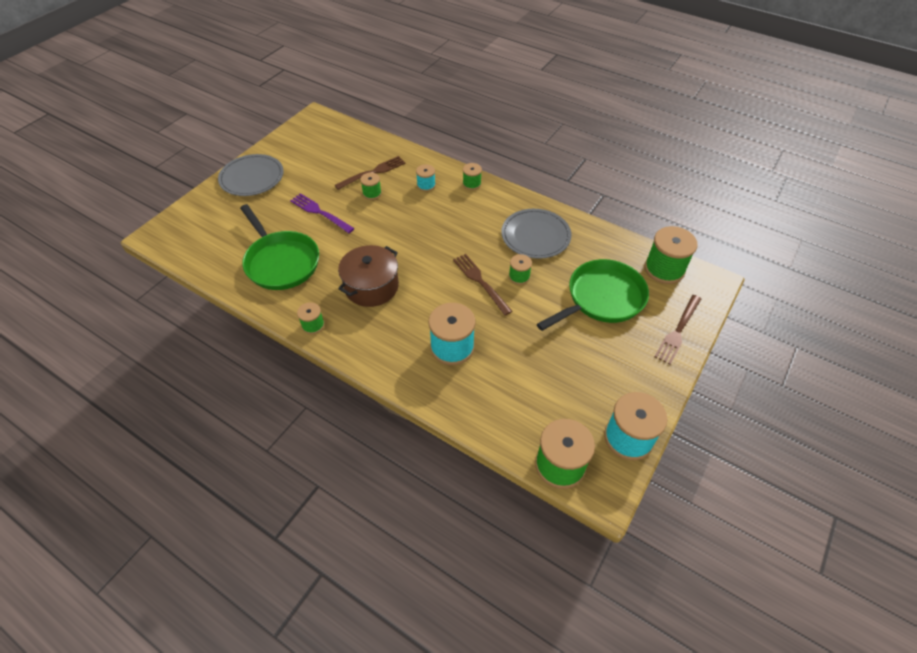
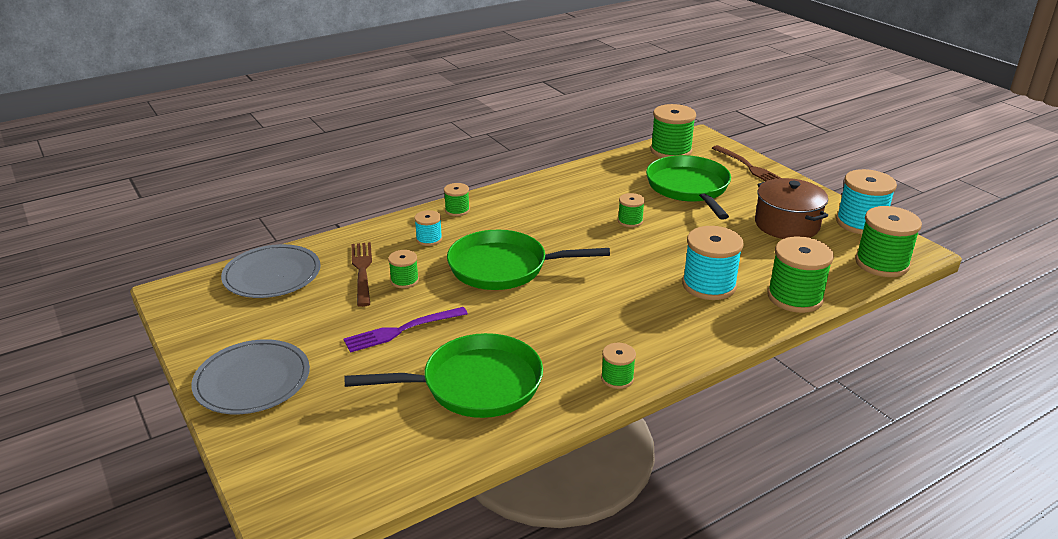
camera: 65 degrees left, 20 degrees down
brown pot [338,245,399,307] -> brown pot moved to [755,178,828,239]
brown fork [453,254,512,315] -> none
grey plate [501,209,572,259] -> grey plate moved to [221,244,321,298]
none -> green pan [447,230,610,290]
none -> green spool [767,236,834,313]

